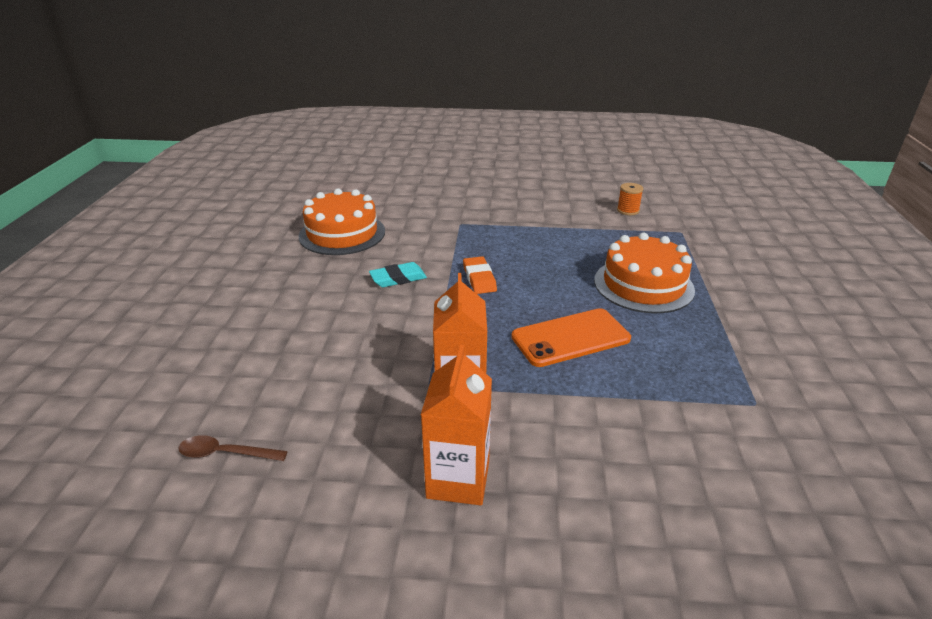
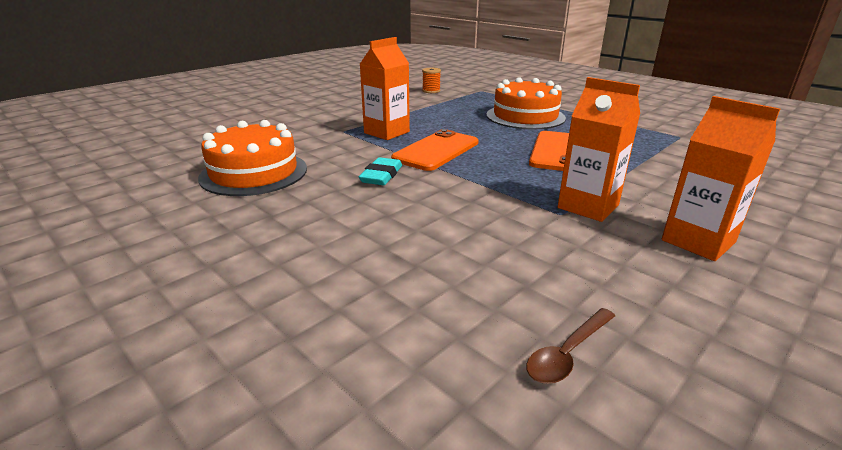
camera: 50 degrees left, 5 degrees down
orange eraser [463,256,497,294] -> orange phone [391,129,478,171]
none -> orange carton [360,37,410,140]

